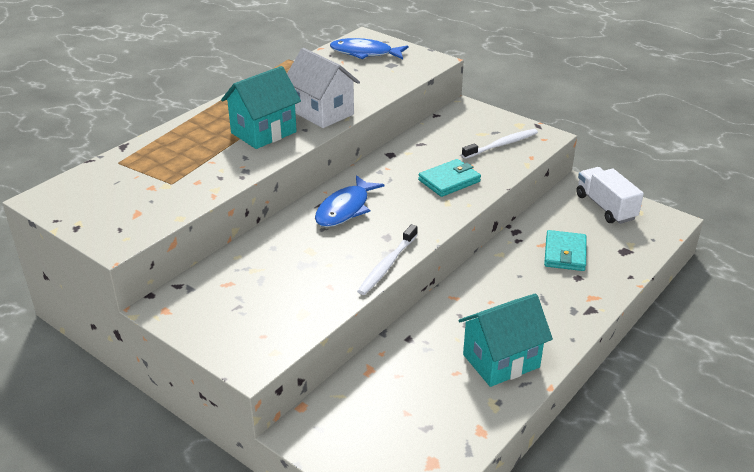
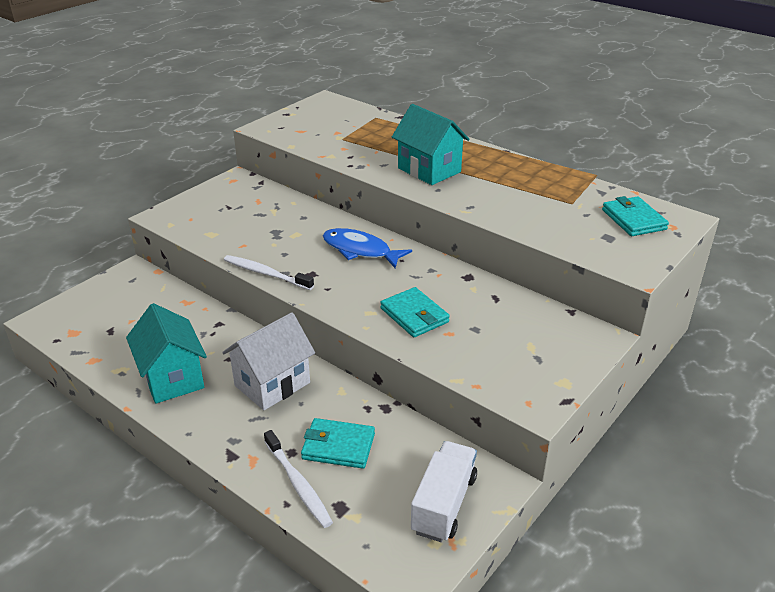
camera: 90 degrees right, 0 degrees up
white house [287,48,360,128] -> white house moved to [222,312,315,410]
blue fish [330,38,408,59] -> turquoise wallet [602,196,669,236]
white toothbrush [462,129,538,159] -> white toothbrush moved to [264,430,333,528]
white truck [576,167,644,224] -> white truck turned 45 degrees counterclockwise [411,441,477,542]

